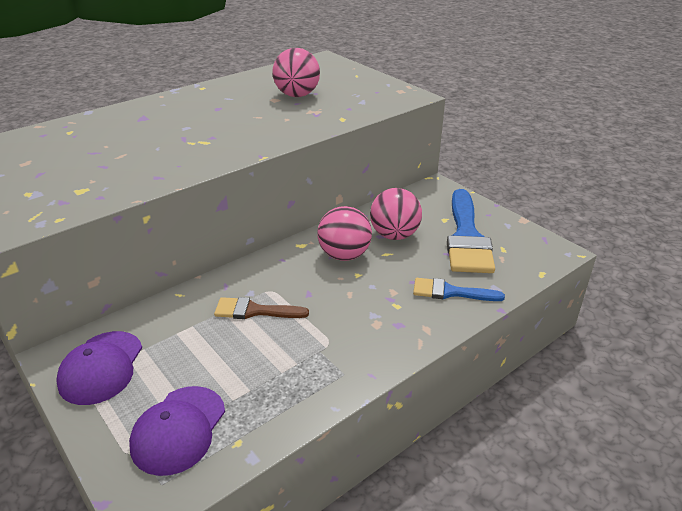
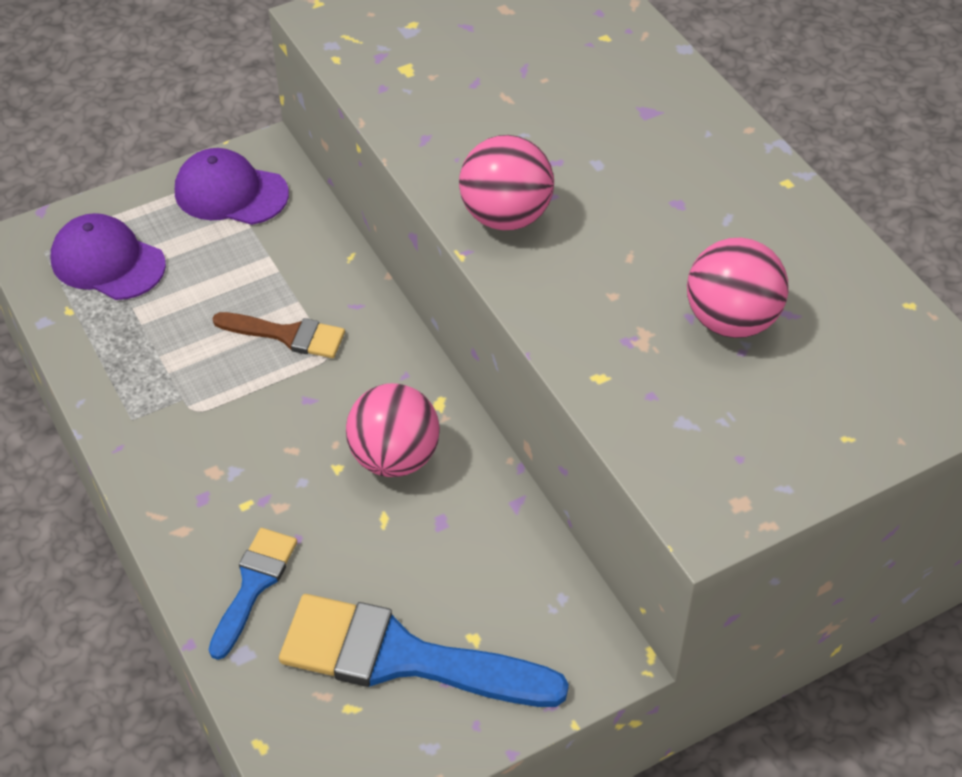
camera: 100 degrees right, 15 degrees up
brown brush [214,297,309,319] -> brown brush turned 90 degrees clockwise [213,312,345,358]
pink ball [370,188,422,240] -> pink ball moved to [459,135,554,230]

